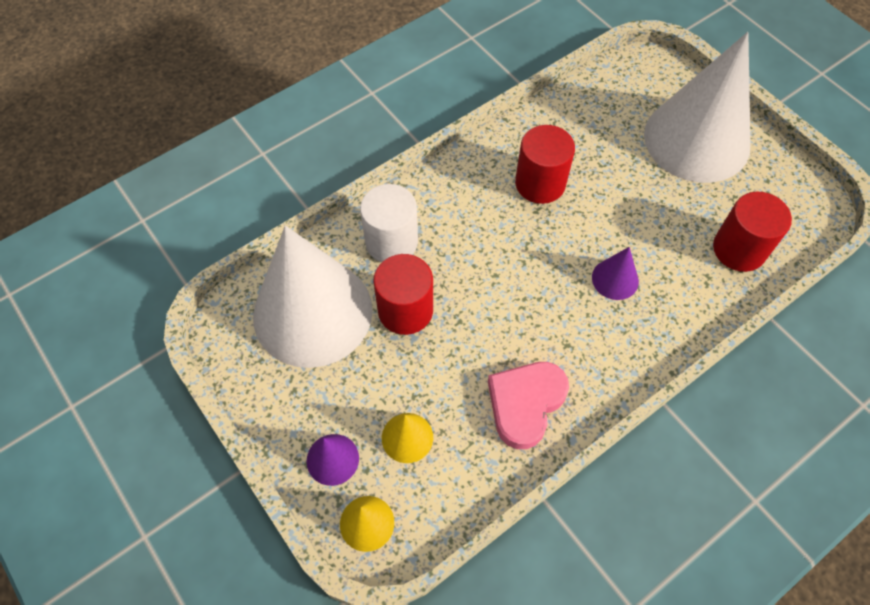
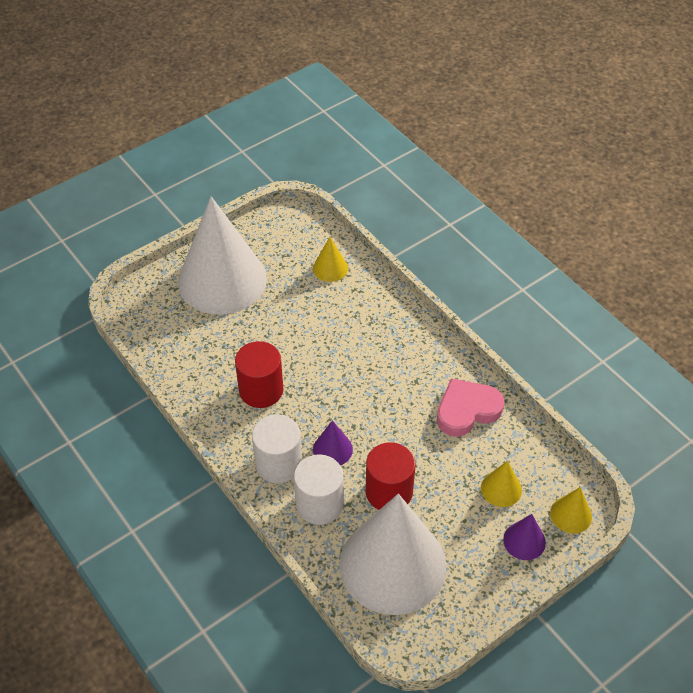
camera: 90 degrees left, 10 degrees down
pink heart [488,362,569,449] -> pink heart turned 120 degrees clockwise [437,378,504,437]
purple cone [592,247,639,300] -> purple cone moved to [313,420,353,465]
red cylinder [713,192,792,272] -> yellow cone [313,237,348,282]
none -> white cylinder [252,415,302,483]

